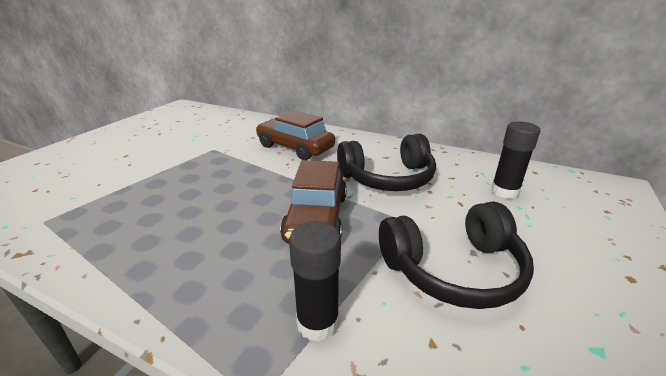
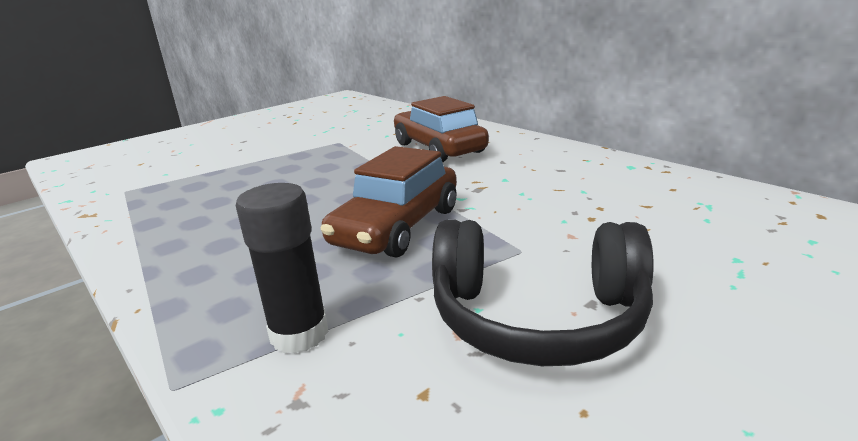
camera: 25 degrees right, 5 degrees down
black headphones [337,134,436,191] -> none
black glue stick [491,121,540,199] -> none

